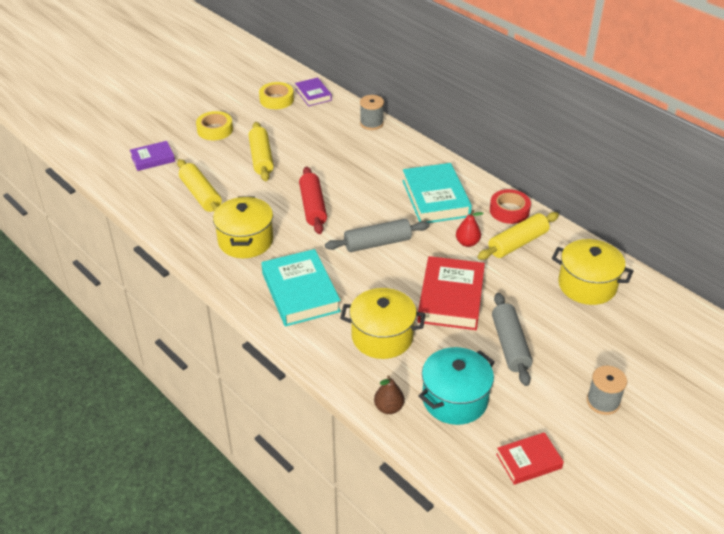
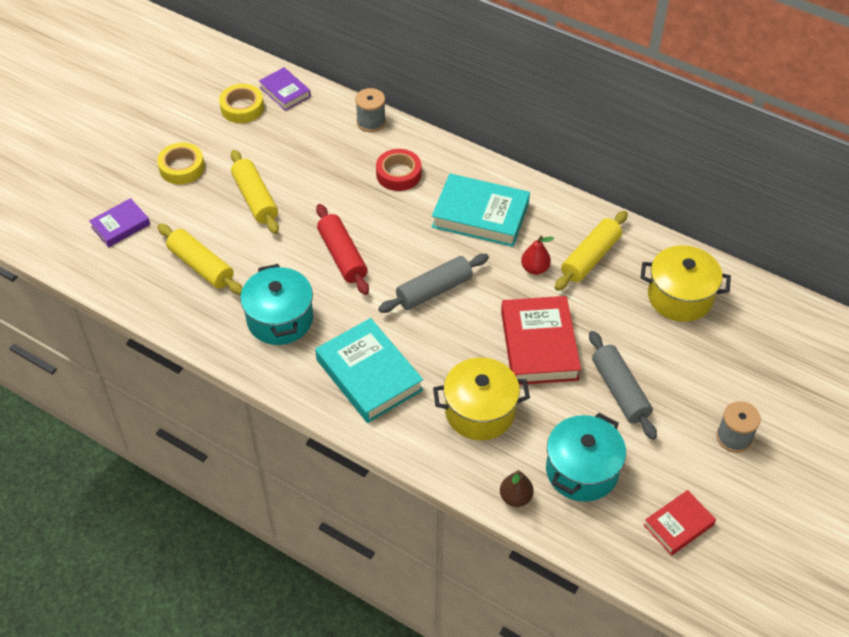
camera: 15 degrees left, 10 degrees up
yellow pot [213,196,273,258] -> turquoise pot [240,264,313,345]
turquoise book [402,163,472,223] -> turquoise book turned 45 degrees counterclockwise [432,174,530,247]
red tape [490,189,531,224] -> red tape moved to [376,149,421,191]

